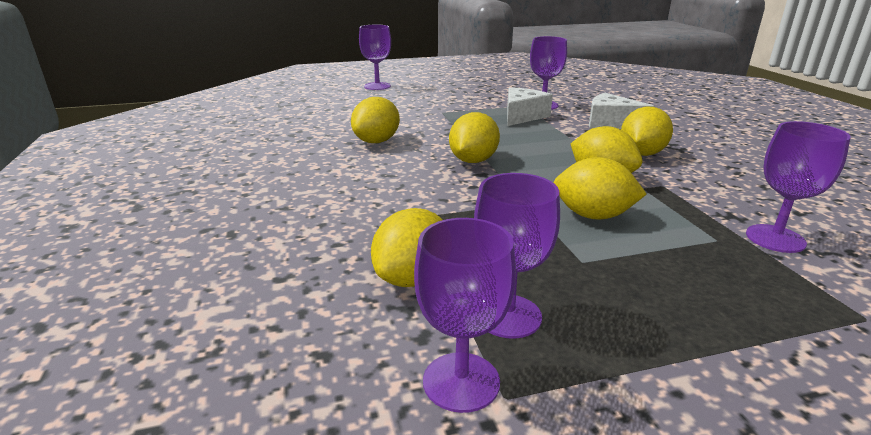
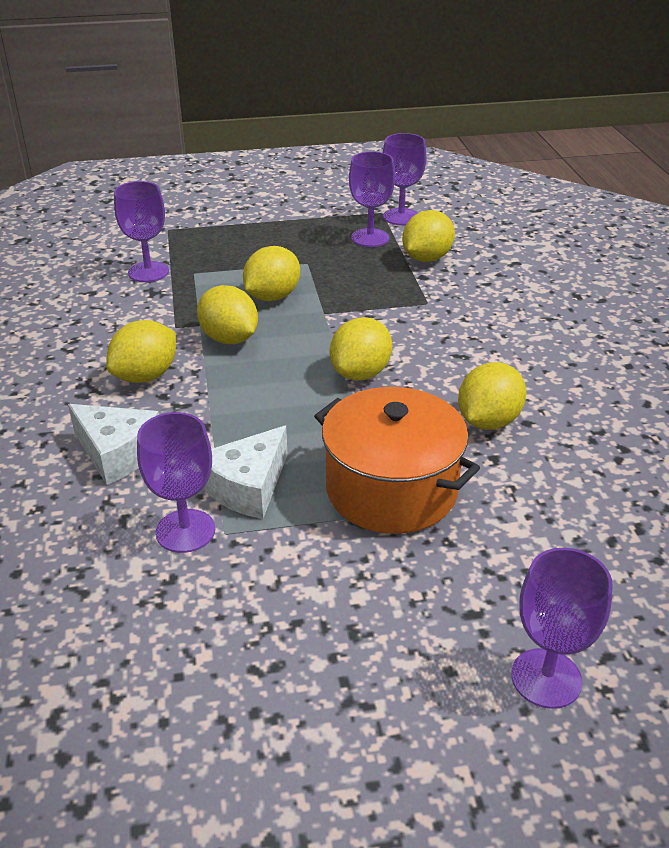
camera: 175 degrees left, 10 degrees up
yellow lemon [554,157,647,220] -> yellow lemon turned 75 degrees counterclockwise [243,246,300,301]
none -> orange pot [314,387,480,534]

